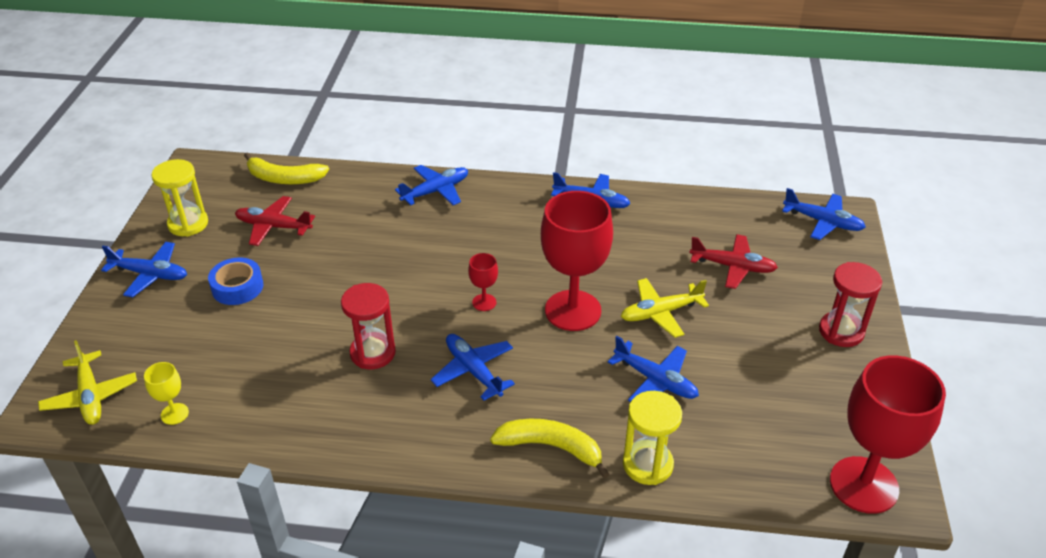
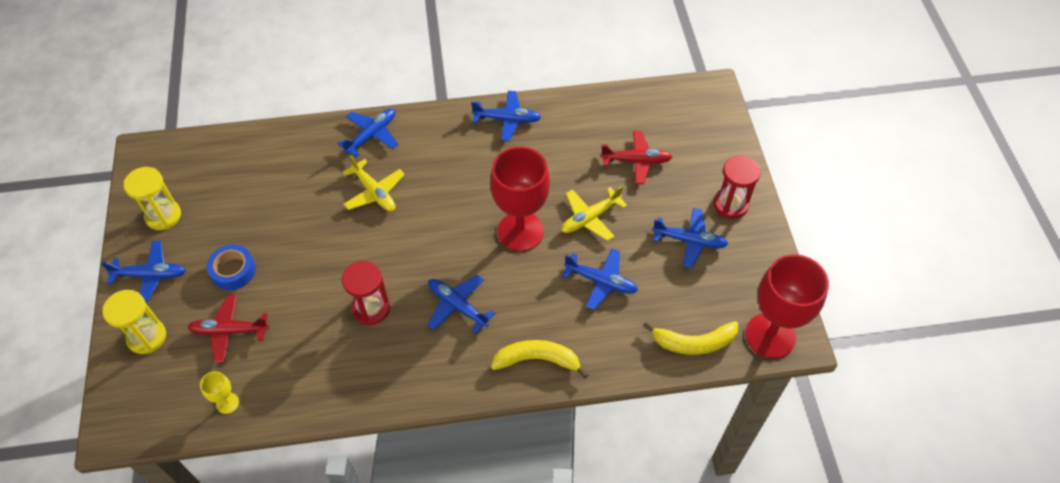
camera: 15 degrees left, 15 degrees up
yellow plane [38,340,137,425] -> yellow plane moved to [343,155,405,212]
red plane [235,196,315,246] -> red plane moved to [188,294,269,362]
yellow banana [244,152,329,185] -> yellow banana moved to [643,321,738,355]
red goblet [468,253,498,311] -> none
yellow hourglass [623,391,682,485] -> yellow hourglass moved to [102,290,166,354]
blue plane [782,188,866,240] -> blue plane moved to [652,208,728,268]

